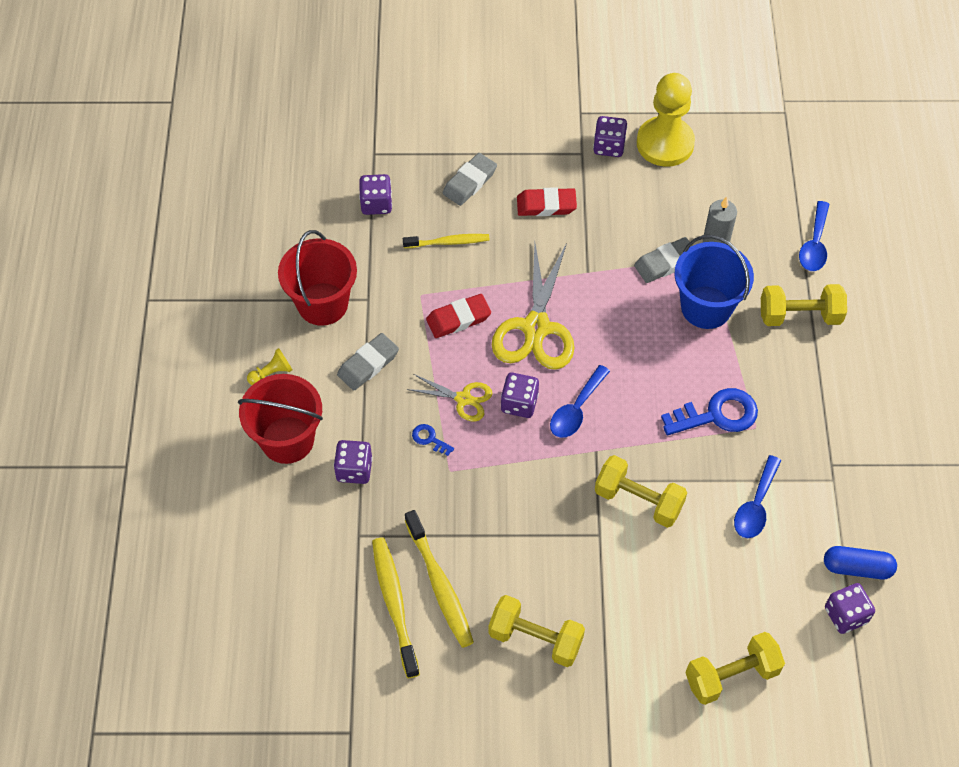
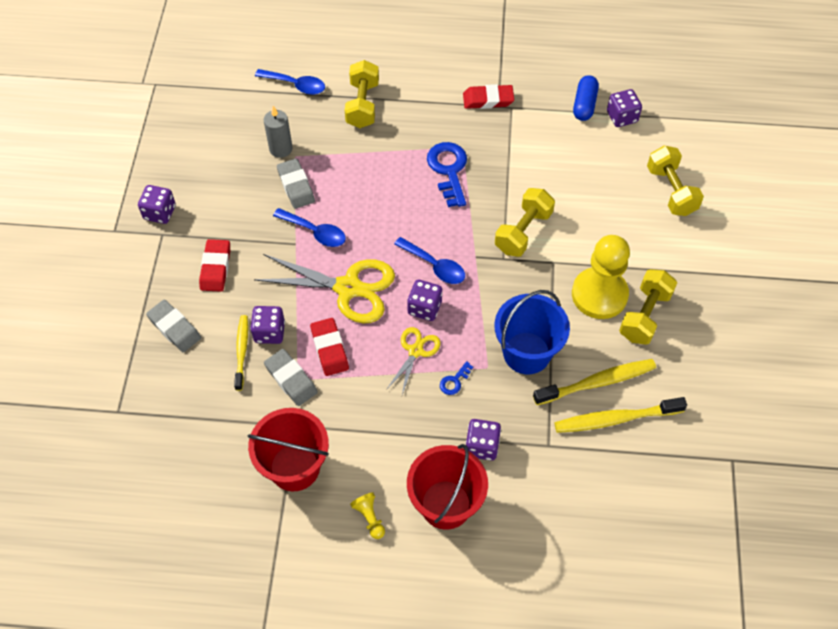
camera: 85 degrees left, 0 degrees up
grey eraser [337,333,399,391] -> grey eraser moved to [264,349,318,406]
purple dice [359,174,392,215] -> purple dice moved to [250,306,285,344]
yellow pawn [637,73,695,167] -> yellow pawn moved to [572,235,630,319]
blue bucket [675,235,754,329] -> blue bucket moved to [494,290,570,374]
blue spoon [734,455,782,538] -> blue spoon moved to [273,208,346,247]
none -> red eraser [463,84,514,109]

